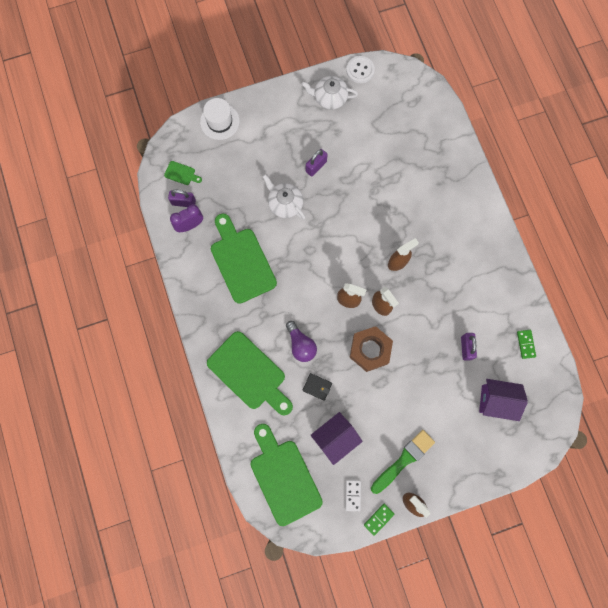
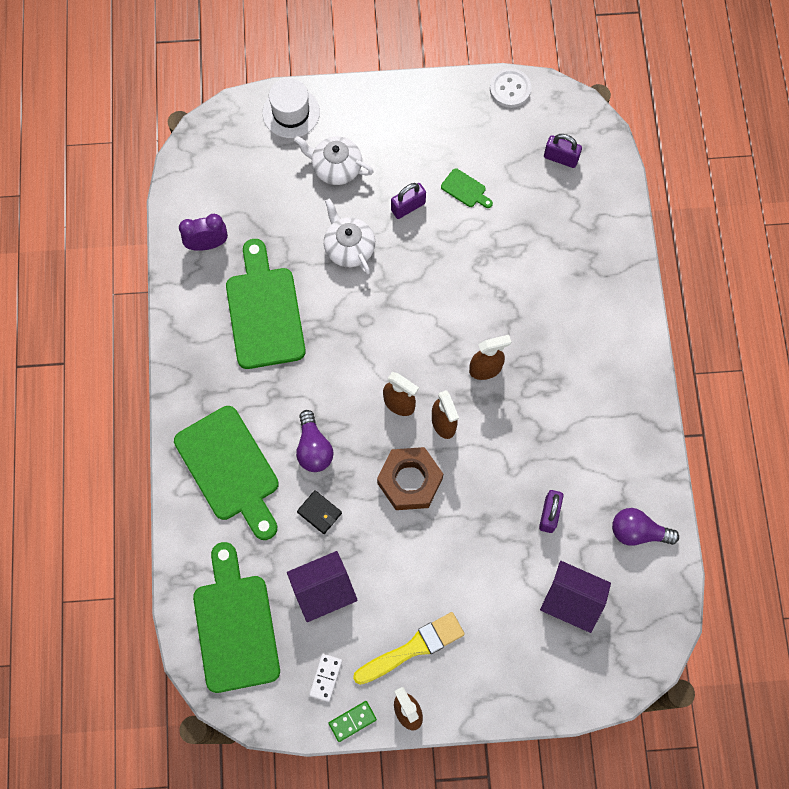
camera: 15 degrees right, 5 degrees down
green cutting board [164,161,202,185] -> green cutting board moved to [441,168,493,208]
purple padlock [168,190,196,207] -> purple padlock moved to [544,134,582,168]
white teapot [302,76,358,110] -> white teapot moved to [294,136,374,185]
green brush [371,430,435,494] -> yellow brush [353,612,465,685]
green domino [517,330,536,359] -> purple light bulb [612,508,679,546]

